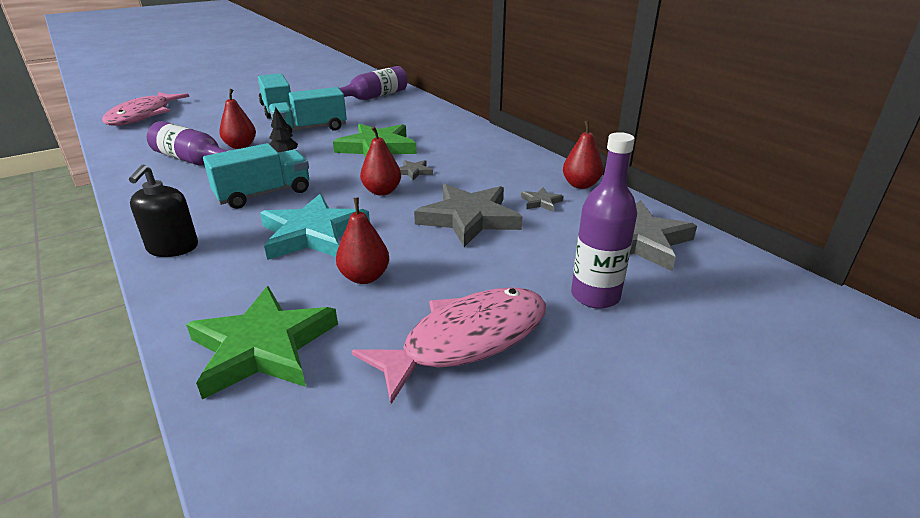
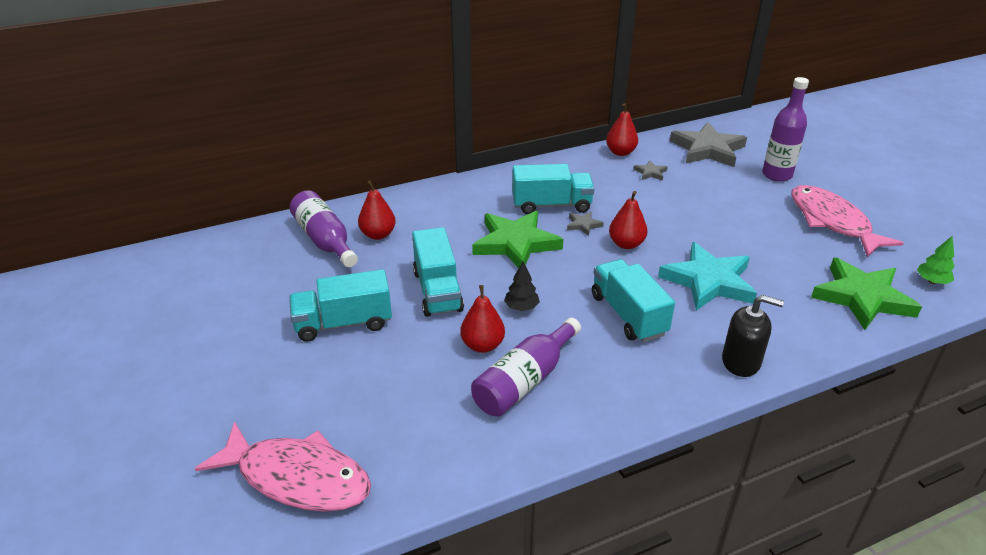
camera: 80 degrees left, 5 degrees up
red pear [336,198,389,284] -> red pear moved to [358,181,396,240]
grey star [414,184,522,247] -> none
none -> turquoise truck [512,164,595,214]
none -> green tree [917,235,955,284]

